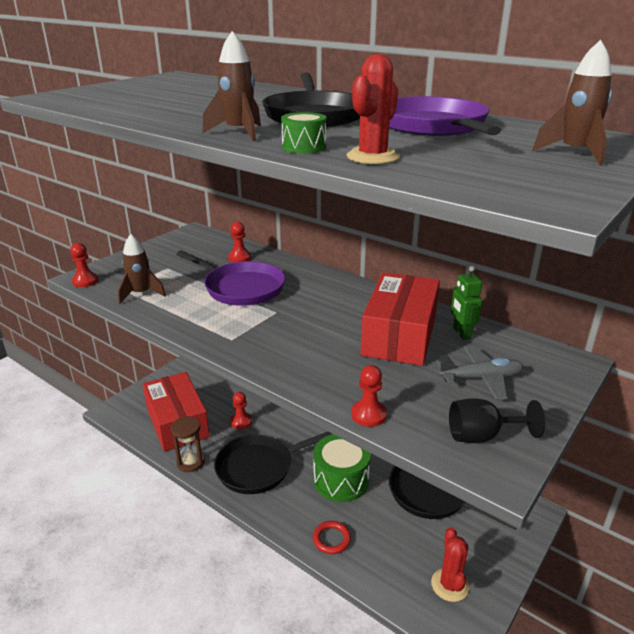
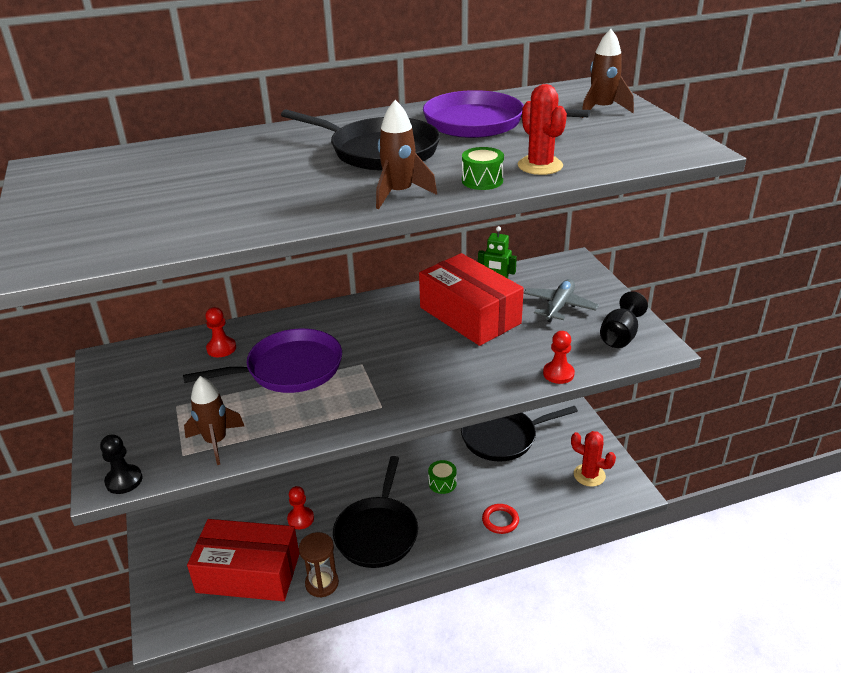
camera: 55 degrees left, 5 degrees up
red pawn [70,243,98,287] -> black pawn [100,434,143,494]
green drum [313,434,371,502] -> green drum [428,460,457,494], size x0.49

